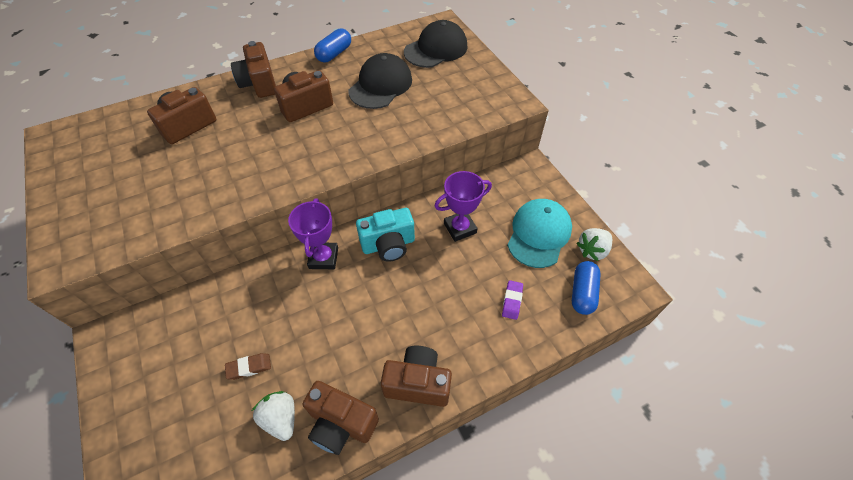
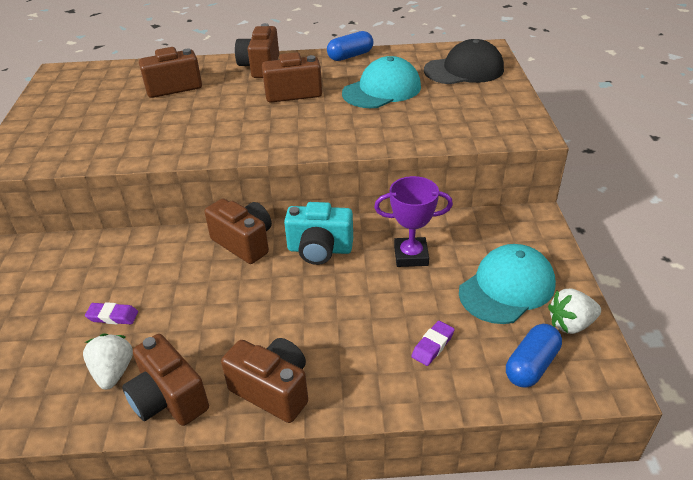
camera: 25 degrees right, 15 degrees down
brown eraser [225,353,271,380] -> purple eraser [85,302,138,324]
purple trophy [288,199,338,269] -> brown camera [204,199,272,264]
black cap [348,53,412,109] -> turquoise cap [342,56,421,108]

